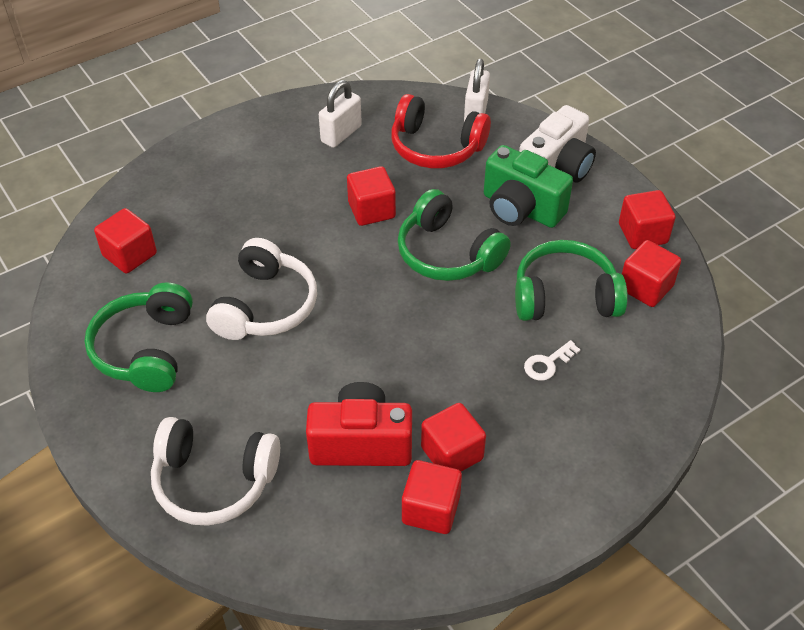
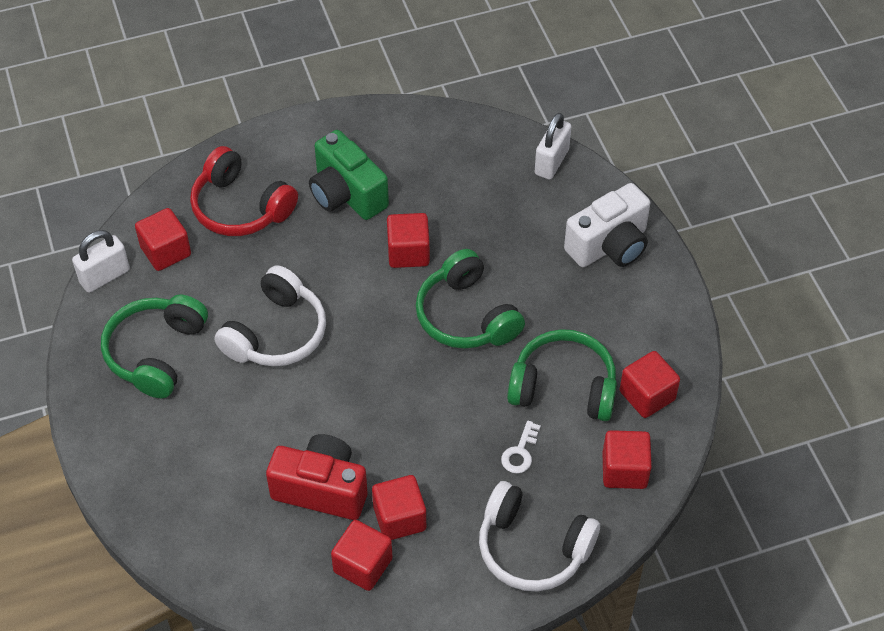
camera: 15 degrees right, 5 degrees up
white headphones [151,417,280,526] -> white headphones moved to [479,481,600,591]
white padlock [319,80,362,148] -> white padlock moved to [72,230,130,293]
red headphones [391,94,491,168] -> red headphones moved to [190,146,298,236]
green camera [484,145,573,228] -> green camera moved to [309,130,389,220]
white key [524,340,580,381] -> white key turned 45 degrees counterclockwise [501,421,541,473]
red cube [619,190,676,249] -> red cube moved to [603,430,652,489]

